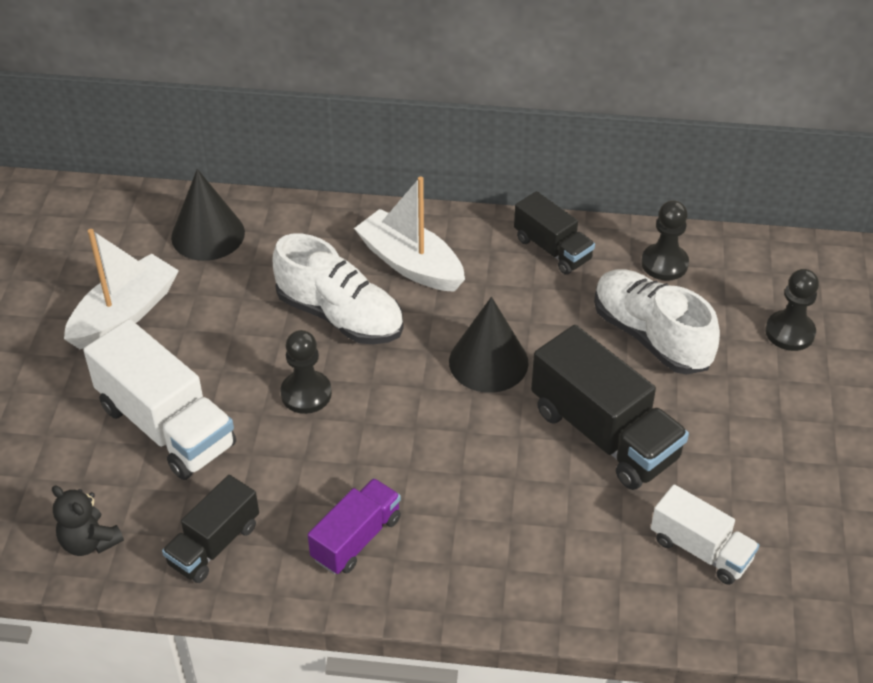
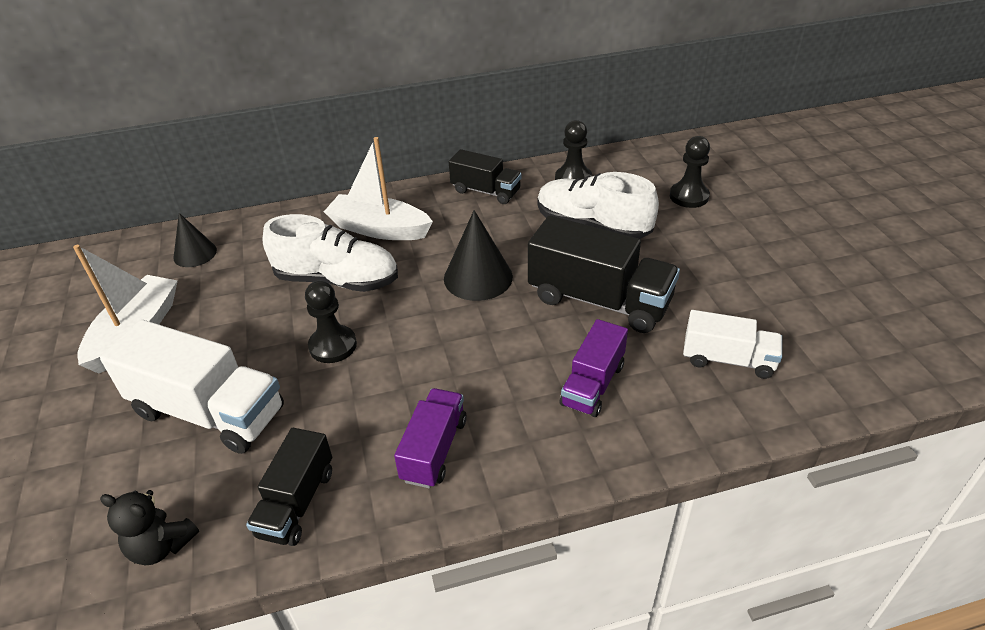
camera: 20 degrees left, 5 degrees down
black cone [171,169,245,261] -> black cone [173,213,217,267], size x0.65
none -> purple truck [560,319,628,417]

